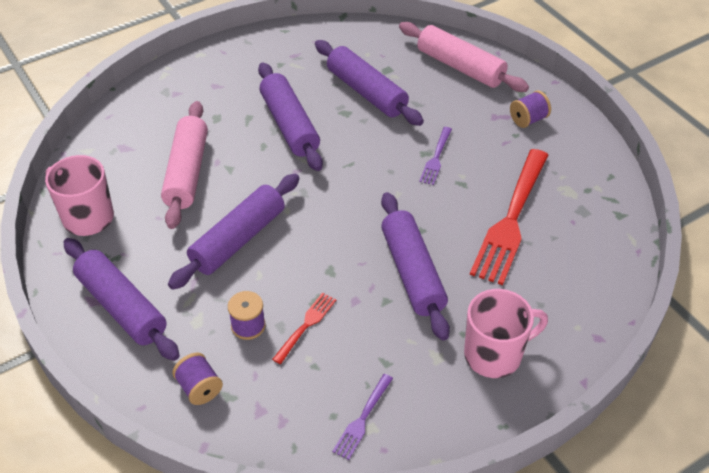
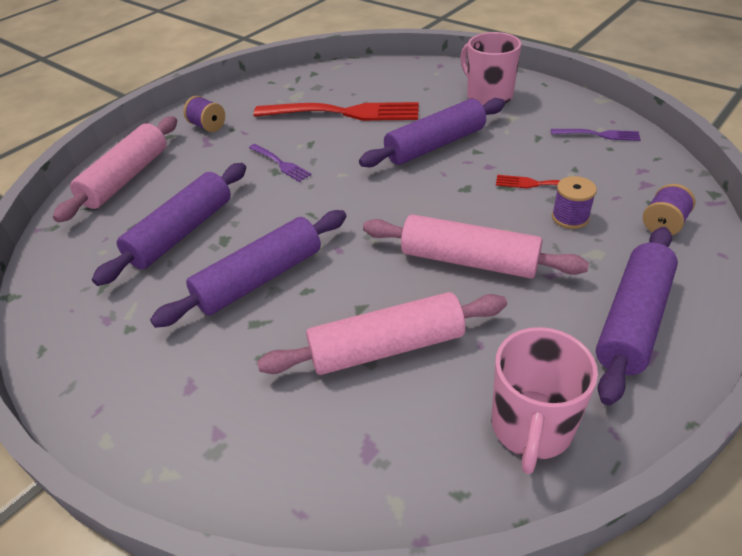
camera: 105 degrees left, 5 degrees down
purple rolling pin [168,174,300,290] -> pink rolling pin [363,214,589,279]
purple fork [419,127,452,185] -> purple fork turned 45 degrees clockwise [249,144,312,182]

